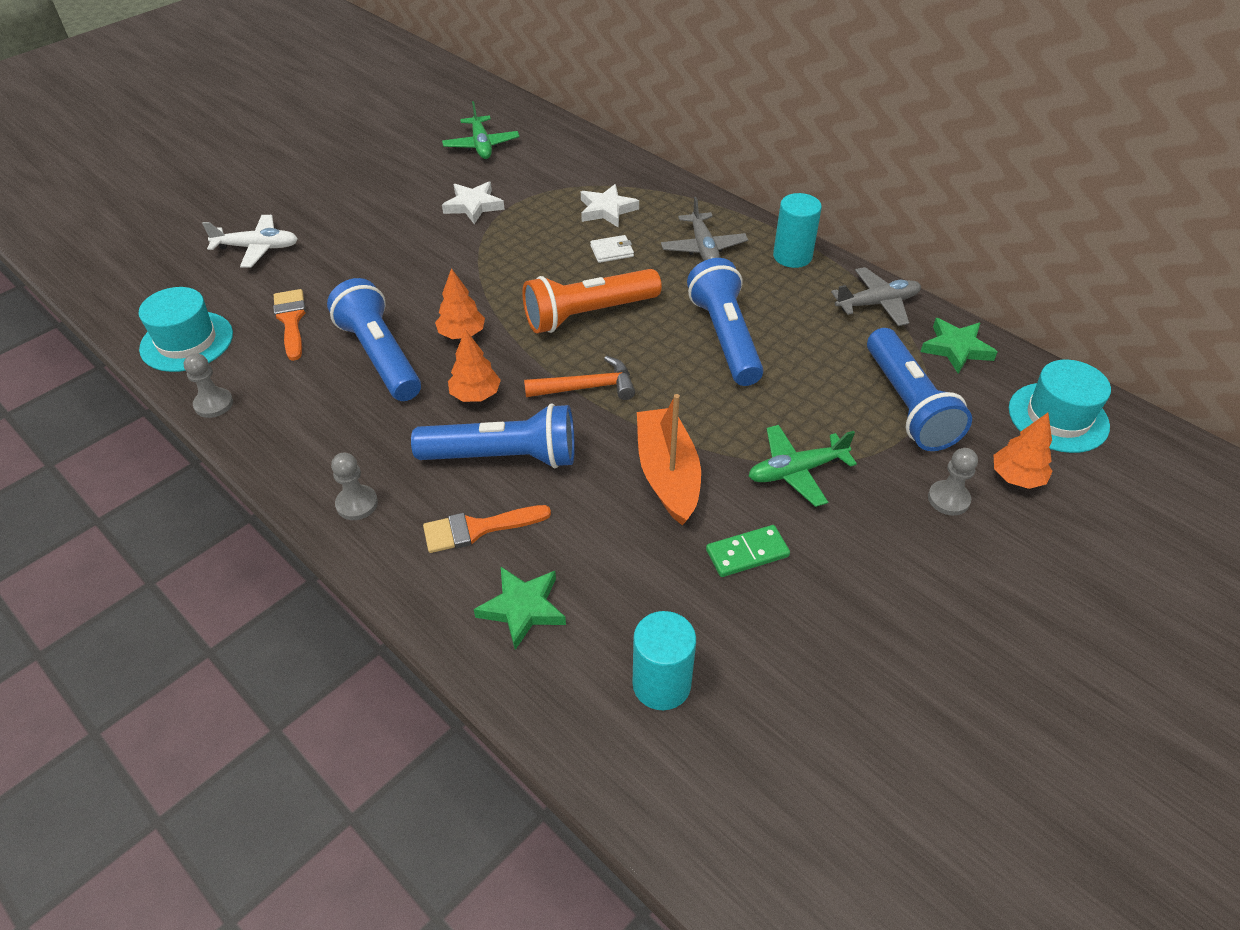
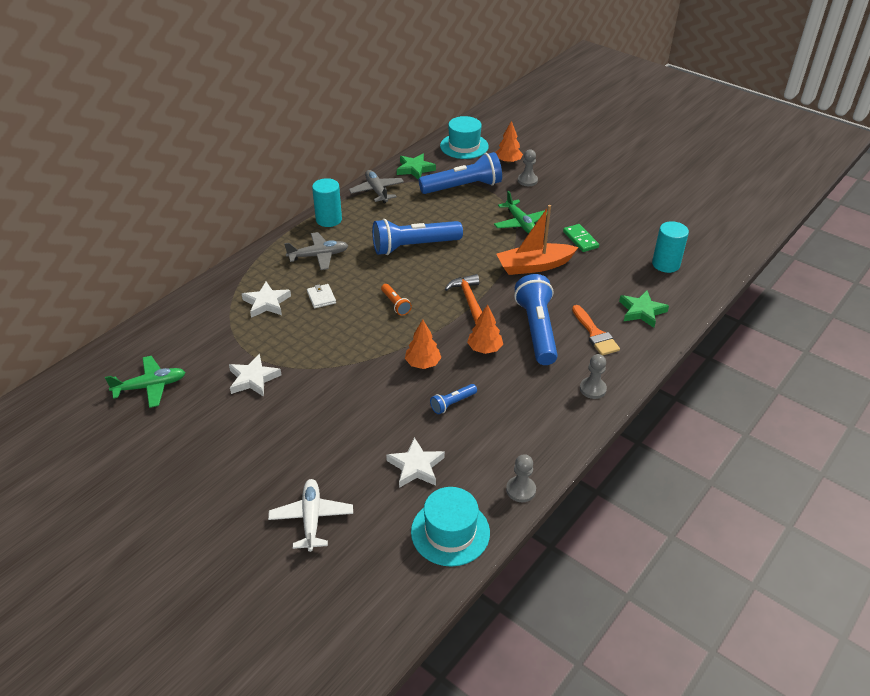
camera: 95 degrees left, 5 degrees down
orange brush [273,289,306,361] -> white star [386,437,445,488]
blue flashlight [327,278,421,401] -> blue flashlight [430,384,477,414], size x0.46
orange flashlight [522,269,662,333] -> orange flashlight [381,284,412,316], size x0.46

